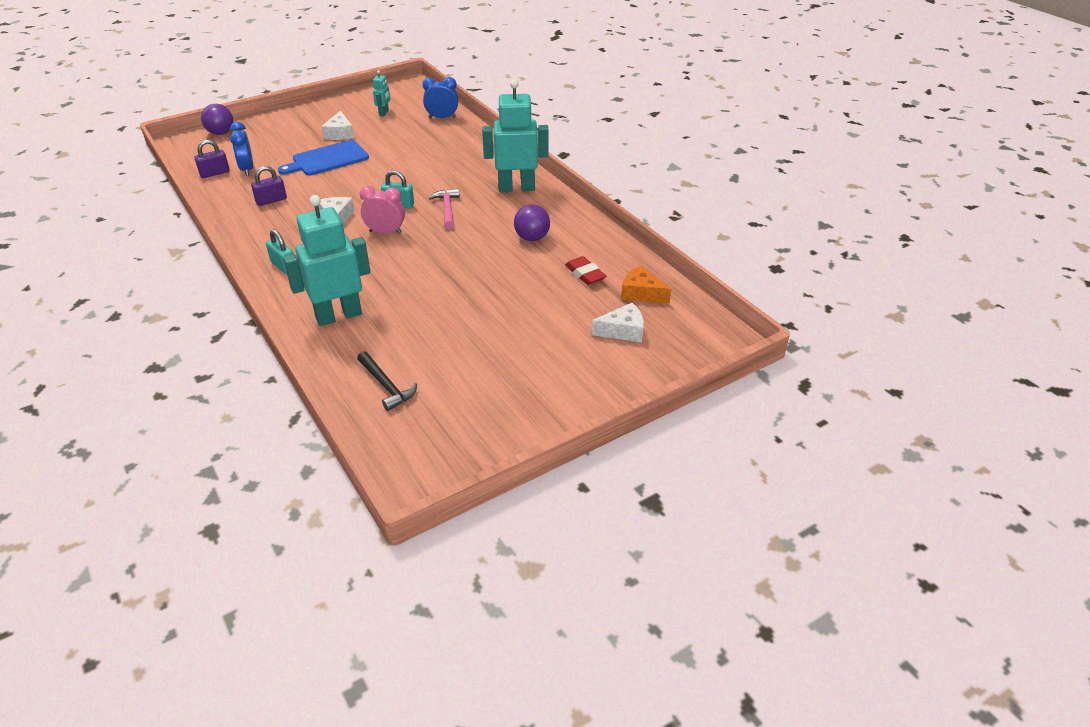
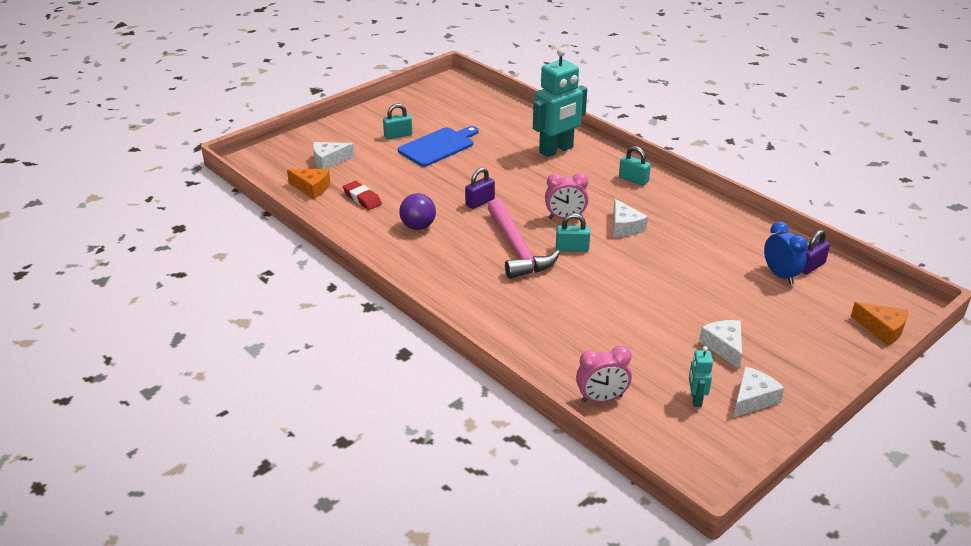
camera: 170 degrees right, 5 degrees down
purple ball [201,104,233,135] -> orange cheese [851,302,908,346]
purple padlock [251,166,287,206] -> purple padlock moved to [465,168,495,209]
blue cutting board [278,140,369,175] -> blue cutting board moved to [398,126,479,167]
black hammer [357,351,417,411] -> none
blue clock [422,77,458,119] -> pink clock [576,345,632,403]
pink hammer [429,188,460,230] -> pink hammer [488,199,560,279], size x1.70
turquoise robot [482,79,549,192] -> none
none -> turquoise padlock [383,104,412,139]
none -> white cheese [733,366,784,418]

